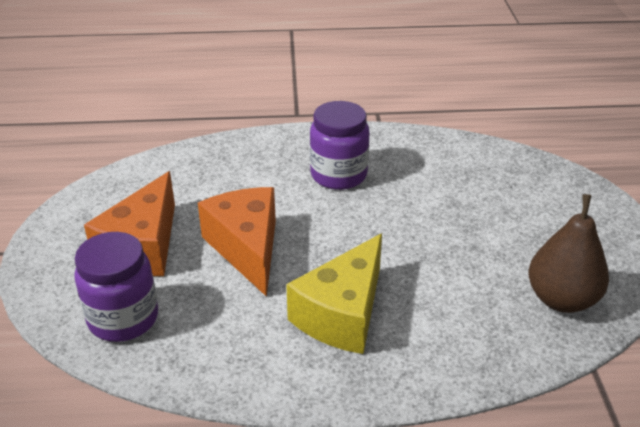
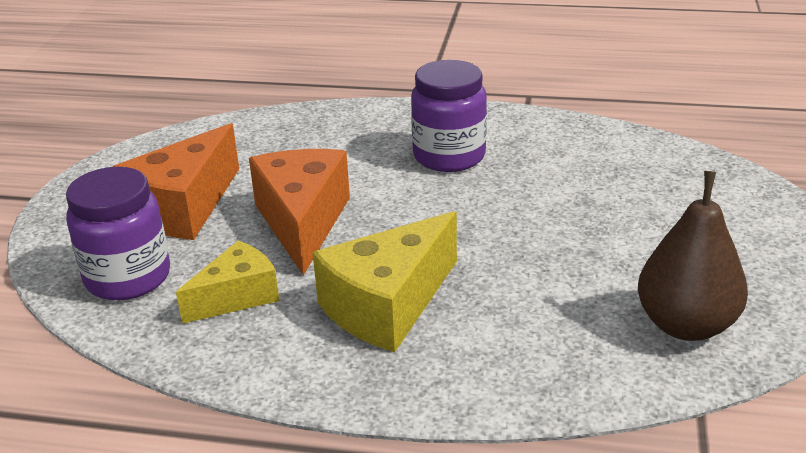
camera: 15 degrees right, 5 degrees down
none -> yellow cheese [176,241,279,324]

